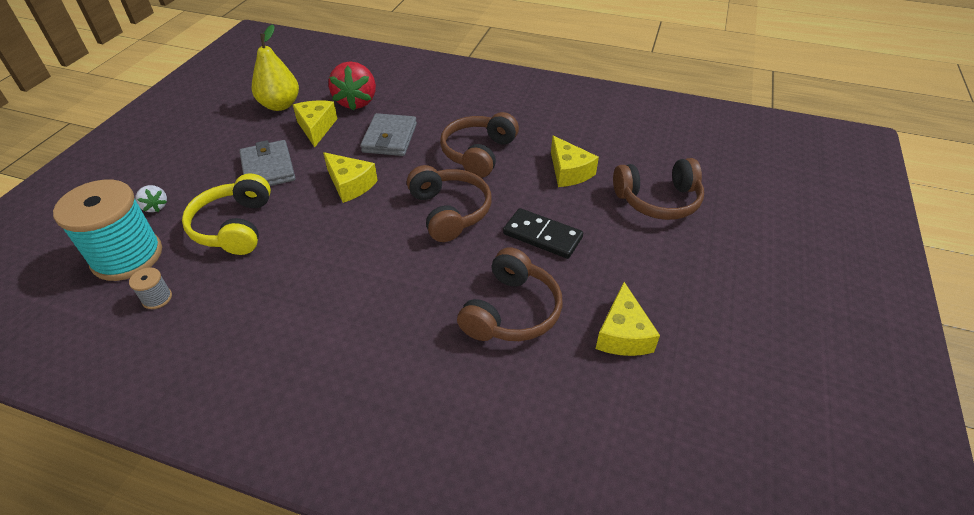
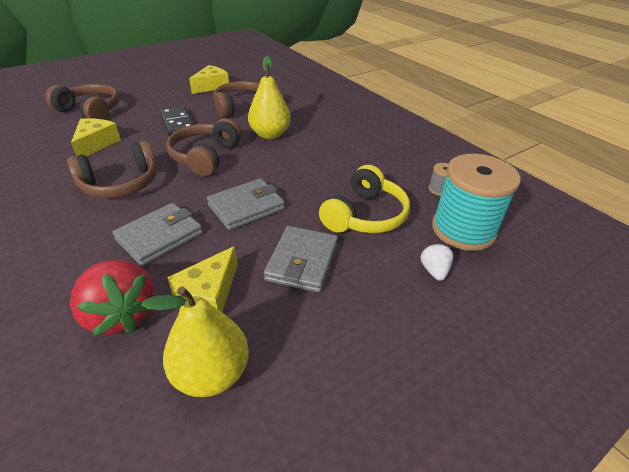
camera: 145 degrees left, 5 degrees down
yellow cheese [323,152,378,203] -> grey wallet [207,178,285,230]
red strawberry [328,61,376,111] -> red strawberry turned 105 degrees clockwise [70,260,155,336]
none -> yellow pear [248,56,291,139]

